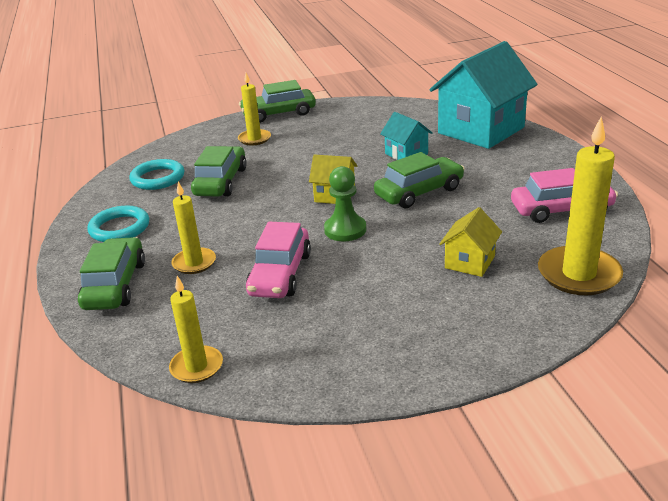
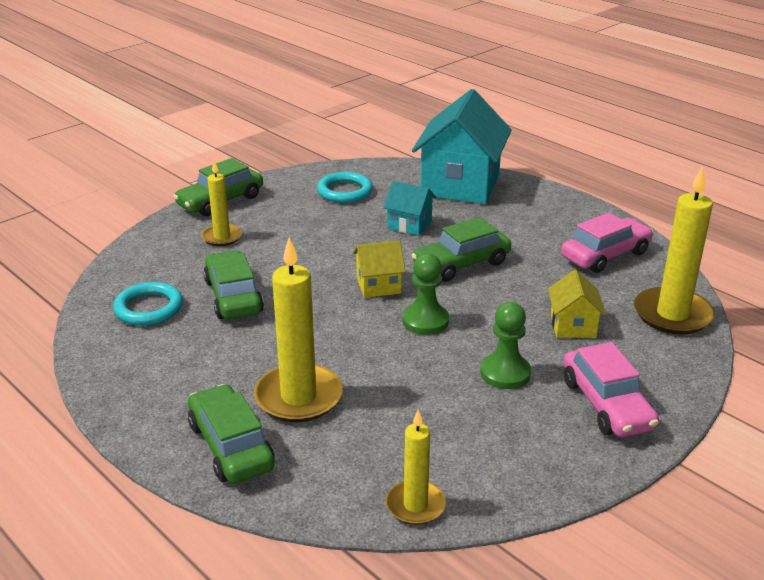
camera: 30 degrees left, 0 degrees up
turquoise ring [87,206,149,242] -> turquoise ring moved to [317,172,373,203]
yellow candle [171,182,216,274] -> yellow candle [254,237,343,422], size x1.69
pink car [246,222,311,298] -> pink car moved to [564,342,659,437]
green car [374,152,465,208] -> green car turned 150 degrees counterclockwise [411,217,511,282]
none -> green pawn [480,302,531,389]

